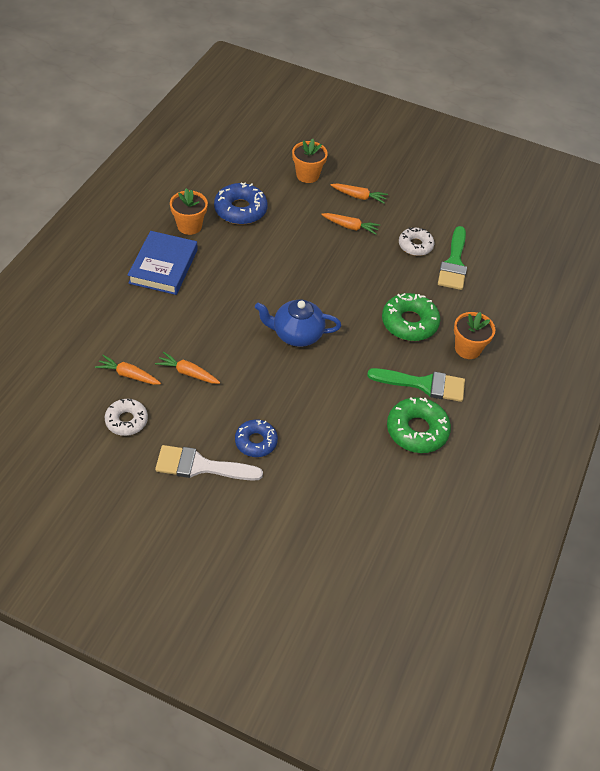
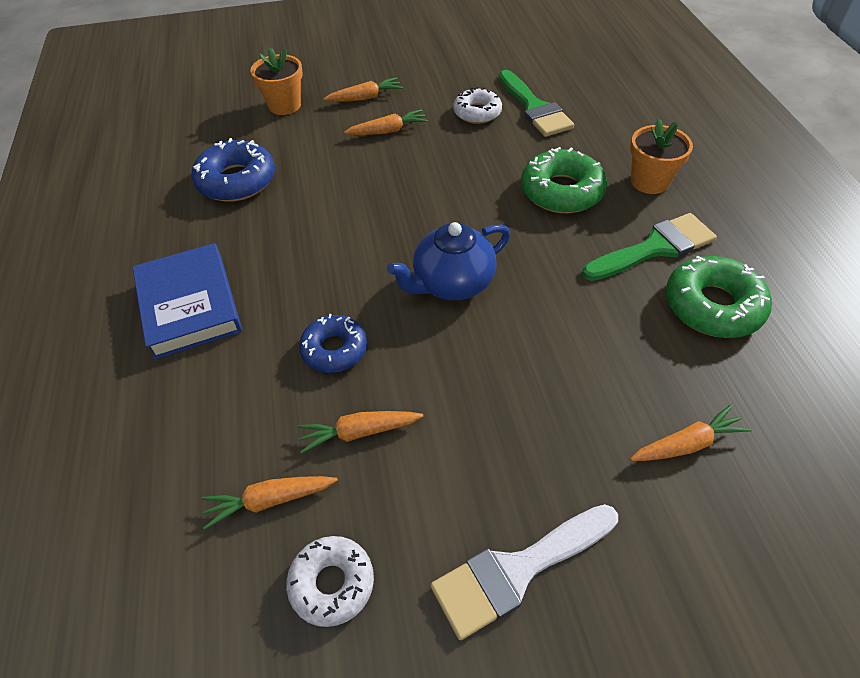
camera: 30 degrees left, 0 degrees up
orange flower pot [170,188,208,235] -> none
blue donut [235,419,278,457] -> blue donut moved to [299,314,367,373]
none -> orange carrot [630,405,752,461]

